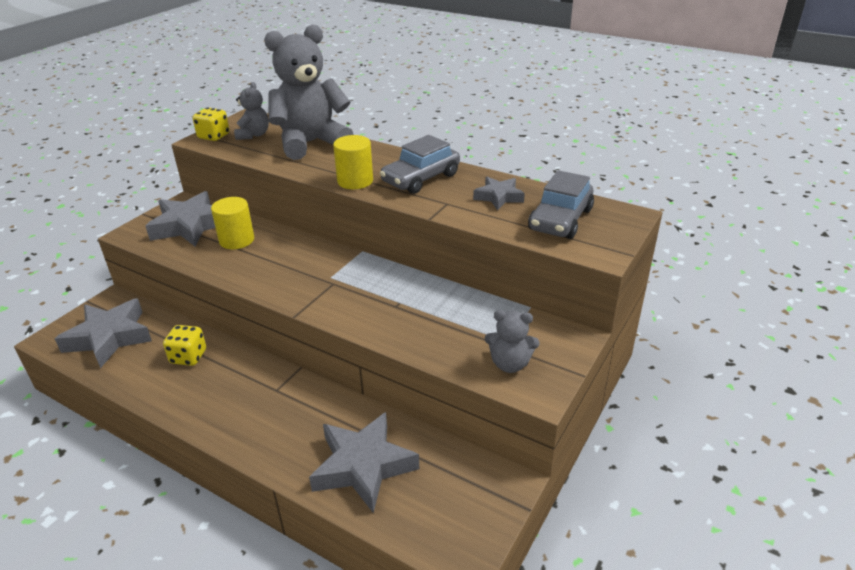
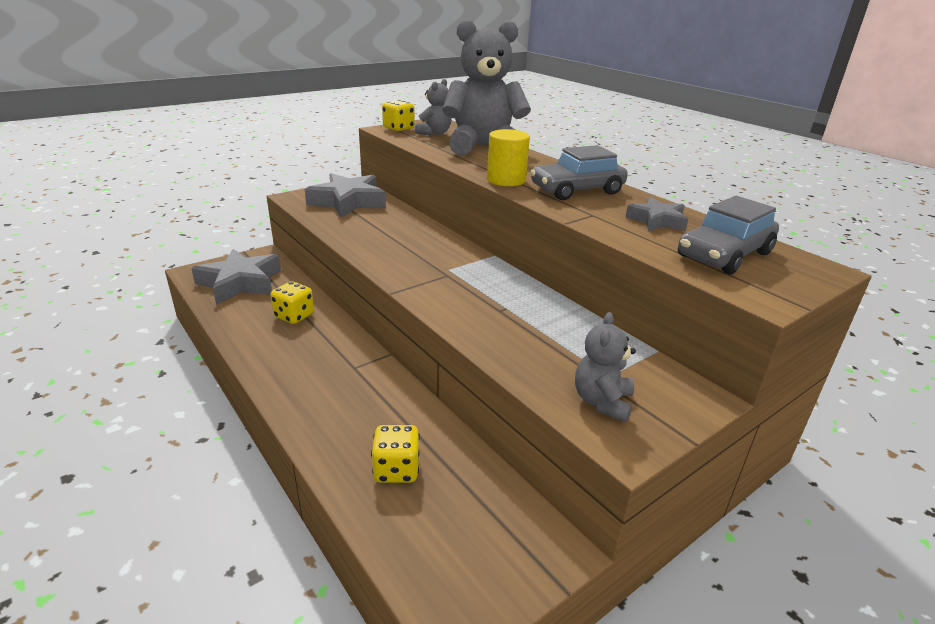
camera: 20 degrees right, 5 degrees down
yellow cylinder [211,197,254,249] -> none
grey star [309,412,419,513] -> yellow dice [371,425,420,483]
grey teddy bear [485,310,540,373] -> grey teddy bear turned 75 degrees clockwise [575,312,636,422]

